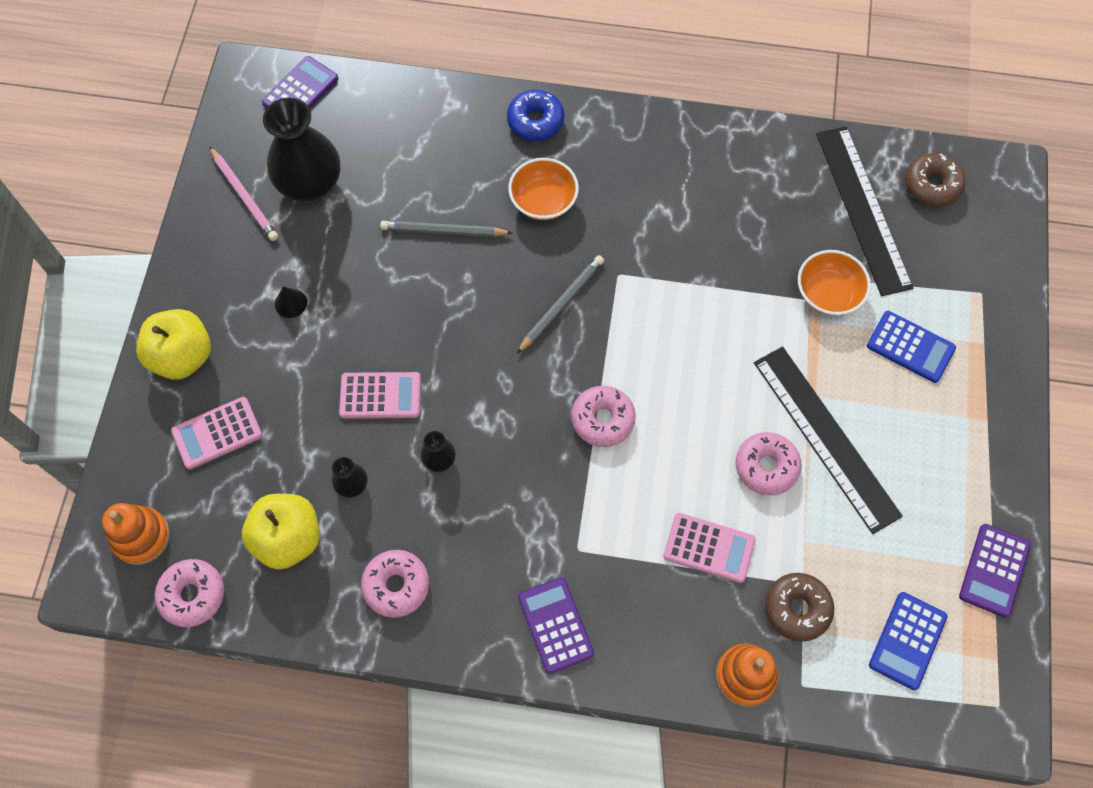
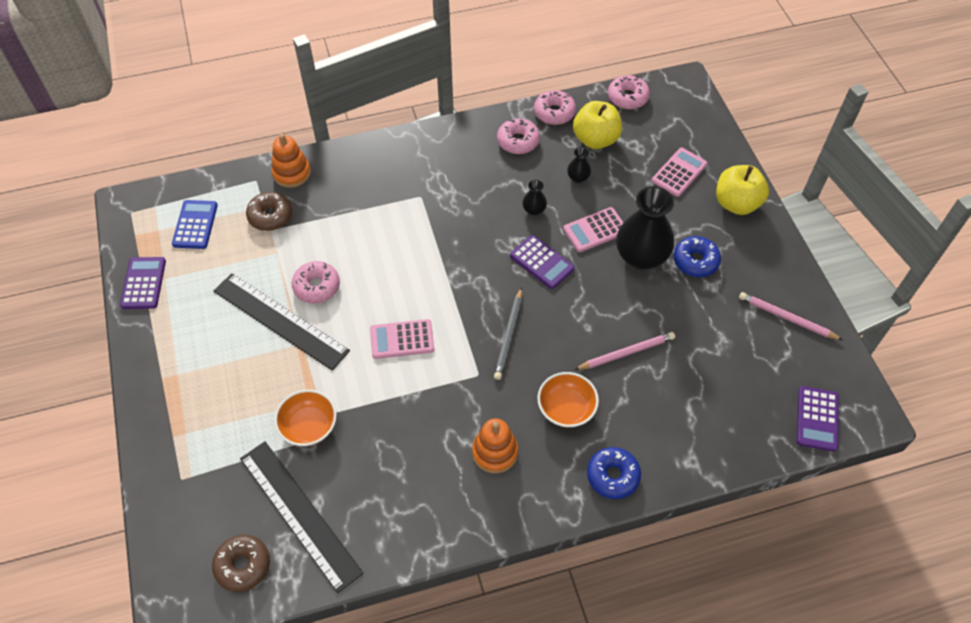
camera: 155 degrees right, 10 degrees down
orange stacking toy [102,503,170,565] -> orange stacking toy moved to [472,418,518,473]
black vase [263,98,340,202] -> black vase moved to [616,186,674,270]
black cone [275,287,307,318] -> blue donut [673,236,721,277]
grey pencil [380,221,512,237] -> pink pencil [574,332,675,370]
purple calculator [518,577,594,674] -> purple calculator moved to [510,235,574,289]
pink donut [571,386,636,447] -> pink donut moved to [534,90,576,125]
pink calculator [663,513,756,583] -> pink calculator moved to [370,319,434,359]
blue calculator [867,311,956,383] -> none

